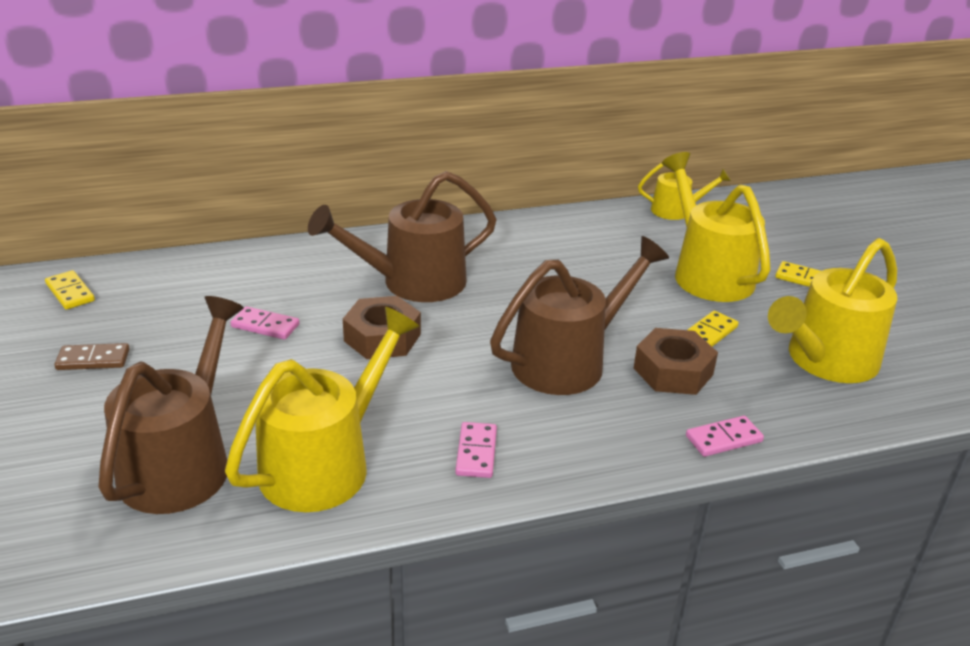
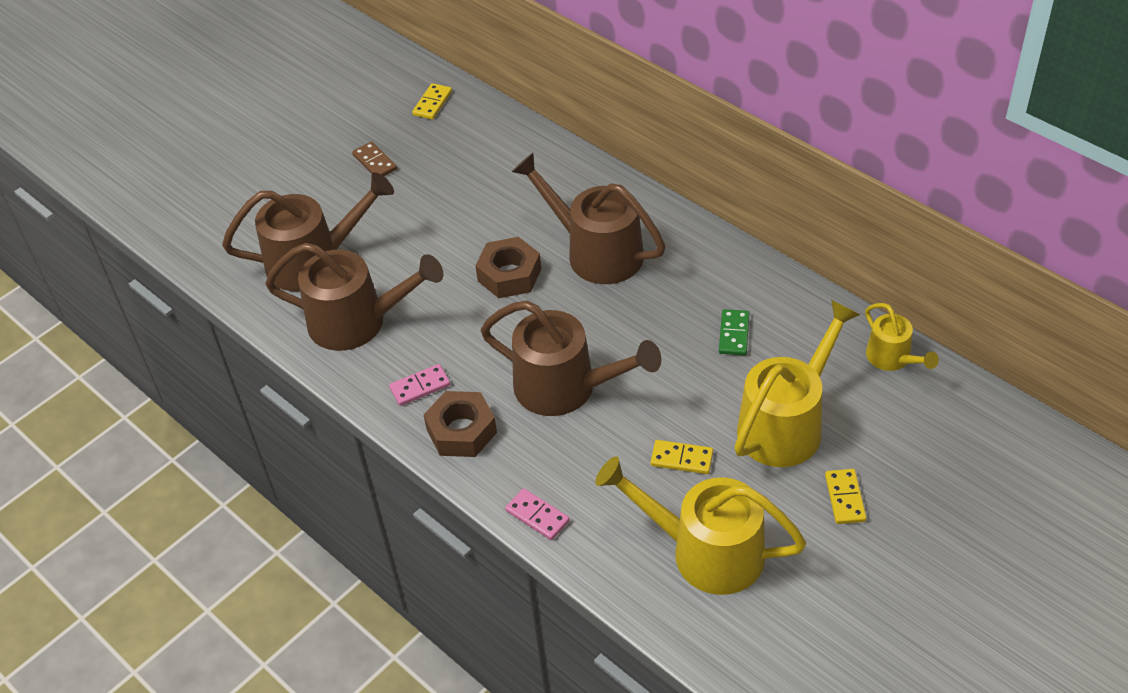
camera: 65 degrees right, 15 degrees up
yellow watering can [225,307,420,512] -> brown watering can [265,243,443,351]
pink domino [230,306,299,340] -> none
brown nut [634,328,718,395] -> brown nut moved to [424,391,497,457]
none -> green domino [719,309,750,356]

